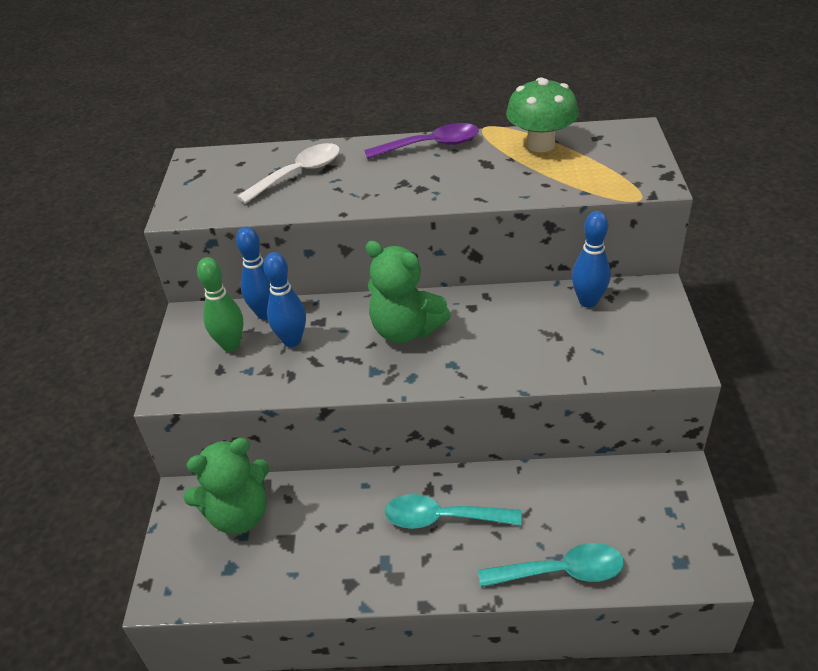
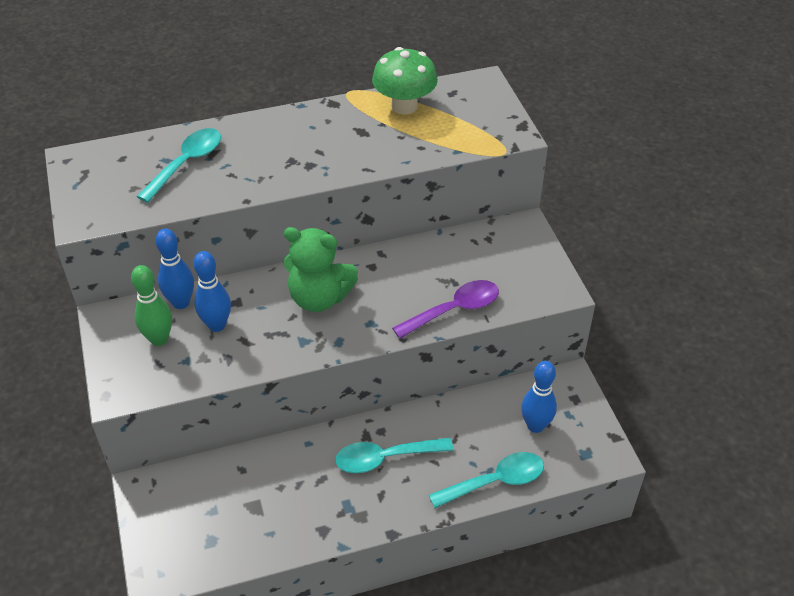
camera: 20 degrees left, 5 degrees up
green teddy bear [183,438,270,534] -> none
white spoon [237,143,340,204] -> turquoise spoon [136,128,221,203]
purple spoon [364,123,479,159] -> purple spoon moved to [392,280,499,339]
blue bowling pin [572,211,611,308] -> blue bowling pin moved to [521,361,557,433]

